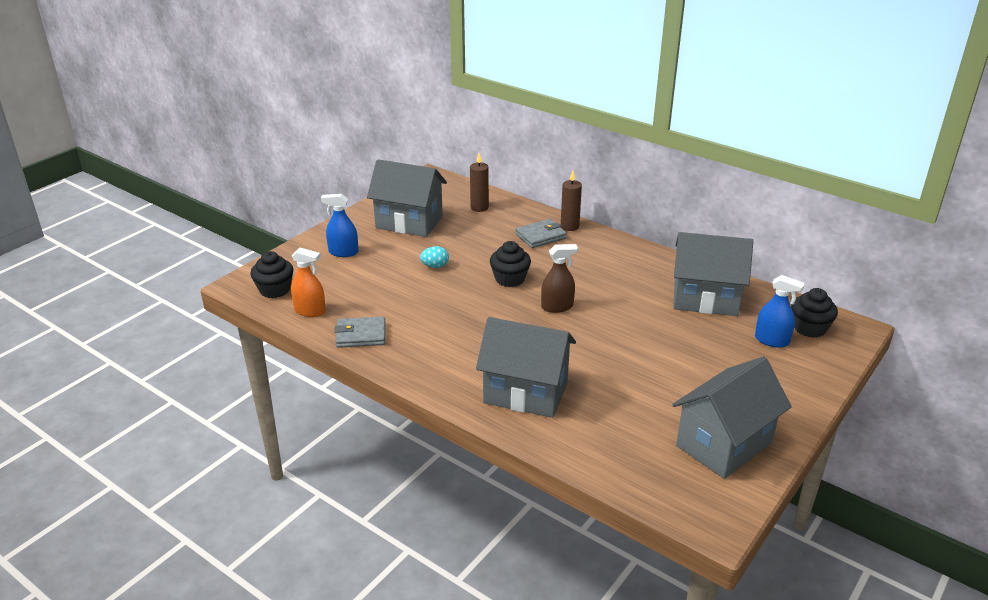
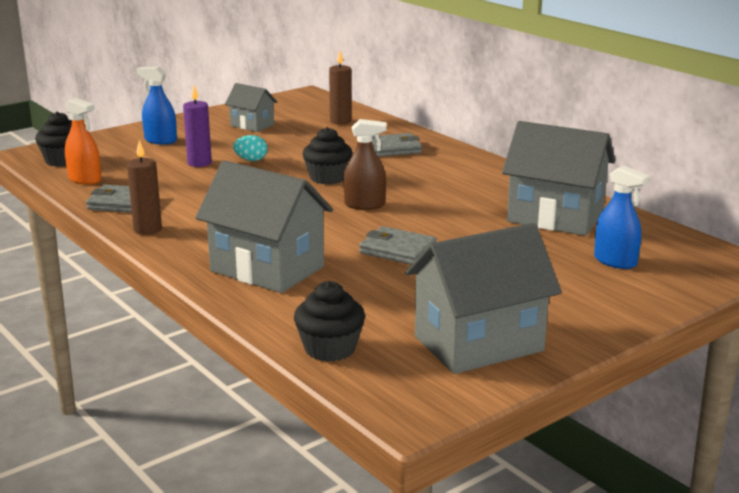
camera: 15 degrees right, 10 degrees down
grey house [367,159,447,237] -> grey house [225,83,277,132], size x0.54
brown candle [561,171,582,231] -> brown candle moved to [127,140,162,235]
black cupcake [791,288,838,338] -> black cupcake moved to [294,281,365,362]
none -> purple candle [183,85,212,167]
none -> grey wallet [359,226,437,265]

